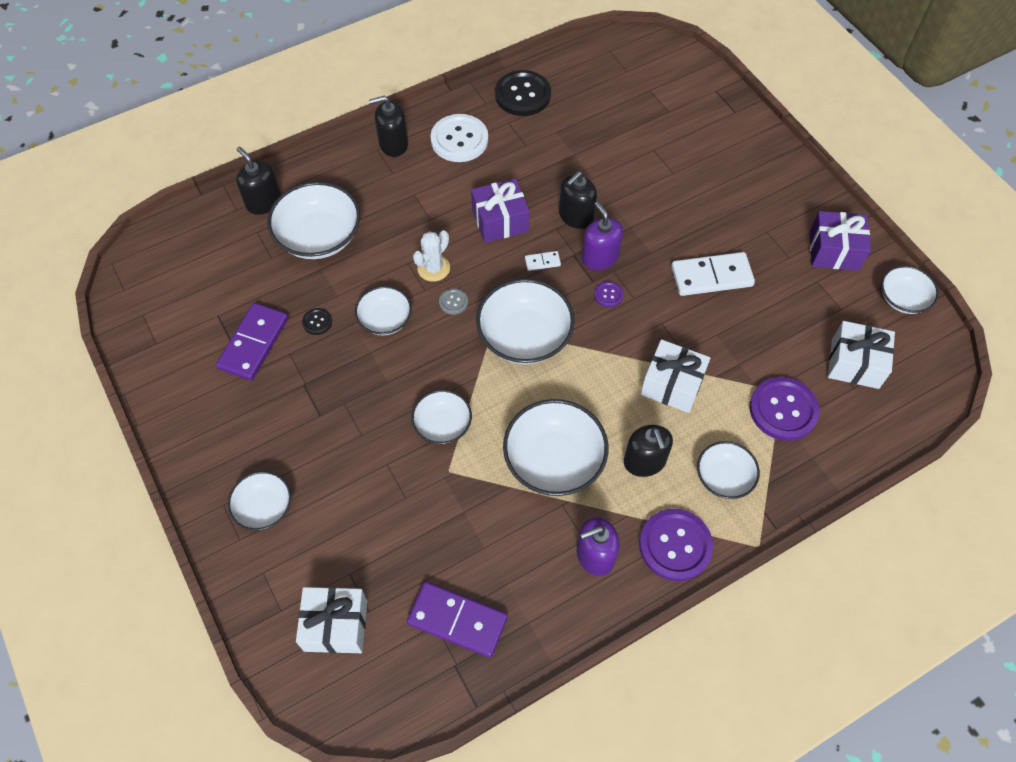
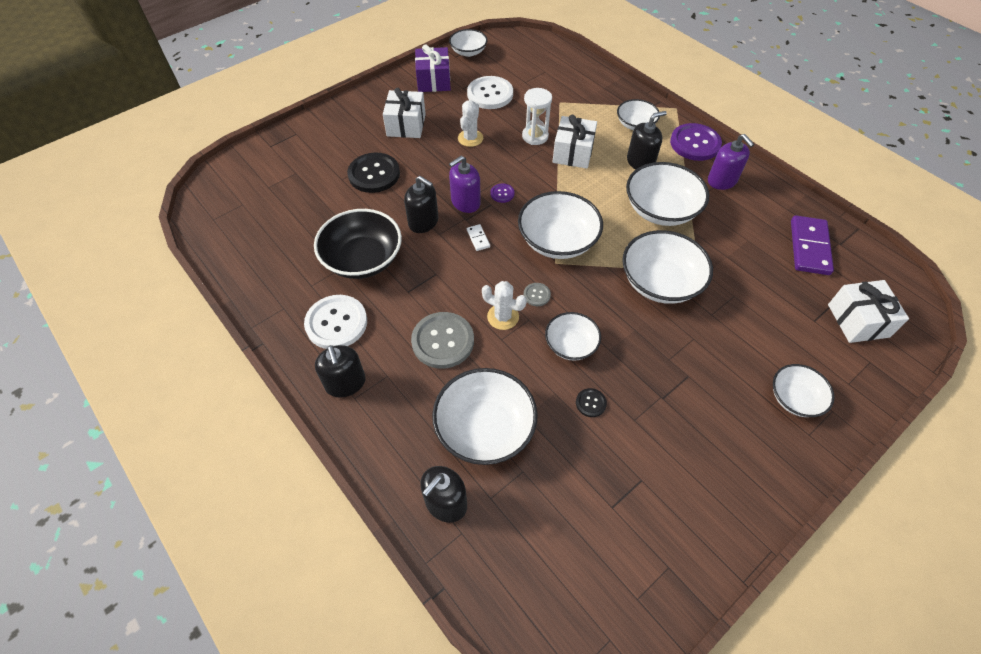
camera: 100 degrees left, 5 degrees down
purple domino [216,303,288,381] -> none
white bowl [411,390,472,444] -> white bowl [622,230,713,304], size x1.69
purple gift [471,178,530,243] -> none
black button [495,70,551,116] -> black button moved to [347,153,400,193]
white domino [671,252,755,296] -> white cactus [458,100,483,147]
purple button [750,377,820,441] -> none
white gift [828,321,895,389] -> white gift moved to [383,88,426,138]
none -> black bowl [314,209,402,279]
none -> grey button [411,312,474,369]
none -> white button [467,76,513,109]
none -> white hourglass [522,88,552,145]

